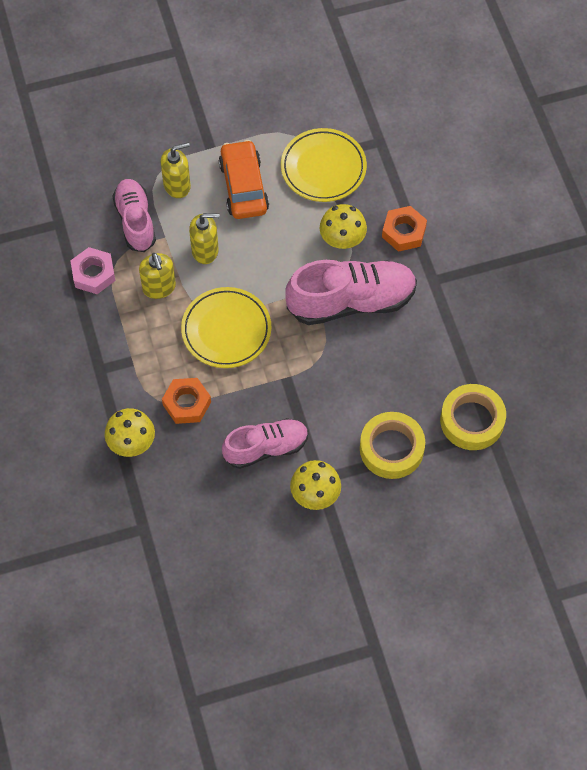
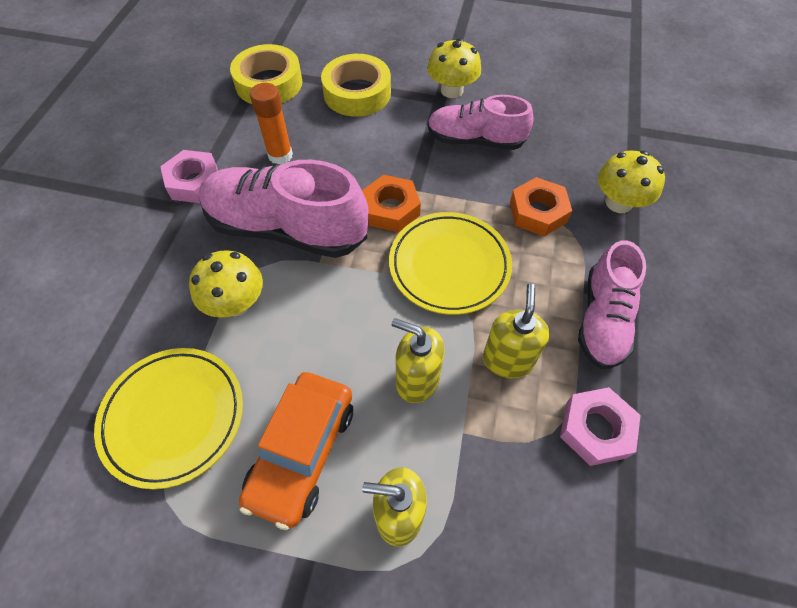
camera: 150 degrees left, 5 degrees down
pink shoe [112,179,156,252] -> pink shoe moved to [578,240,646,369]
orange nut [382,206,427,252] -> orange nut moved to [362,175,421,232]
none -> pink nut [160,150,218,203]
none -> orange glue stick [250,83,293,165]

